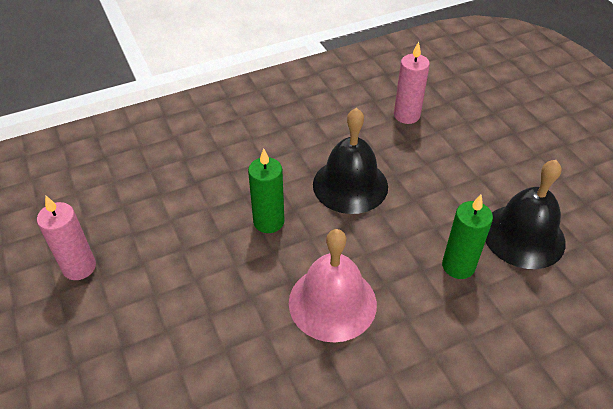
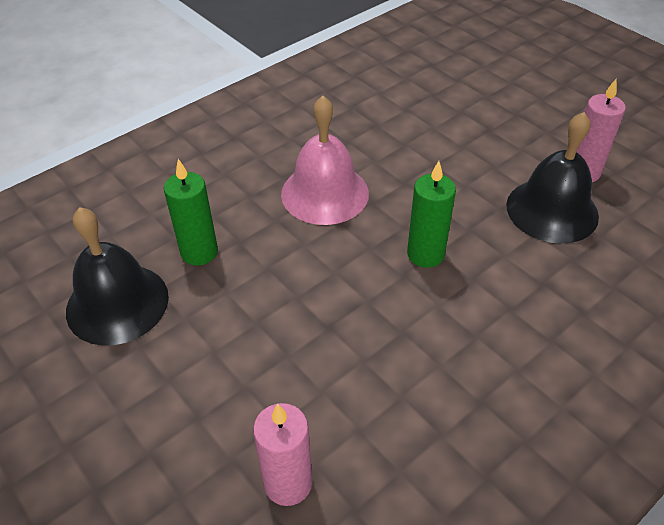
camera: 165 degrees right, 0 degrees up
black bell [313,108,388,214] -> black bell moved to [506,112,599,244]

